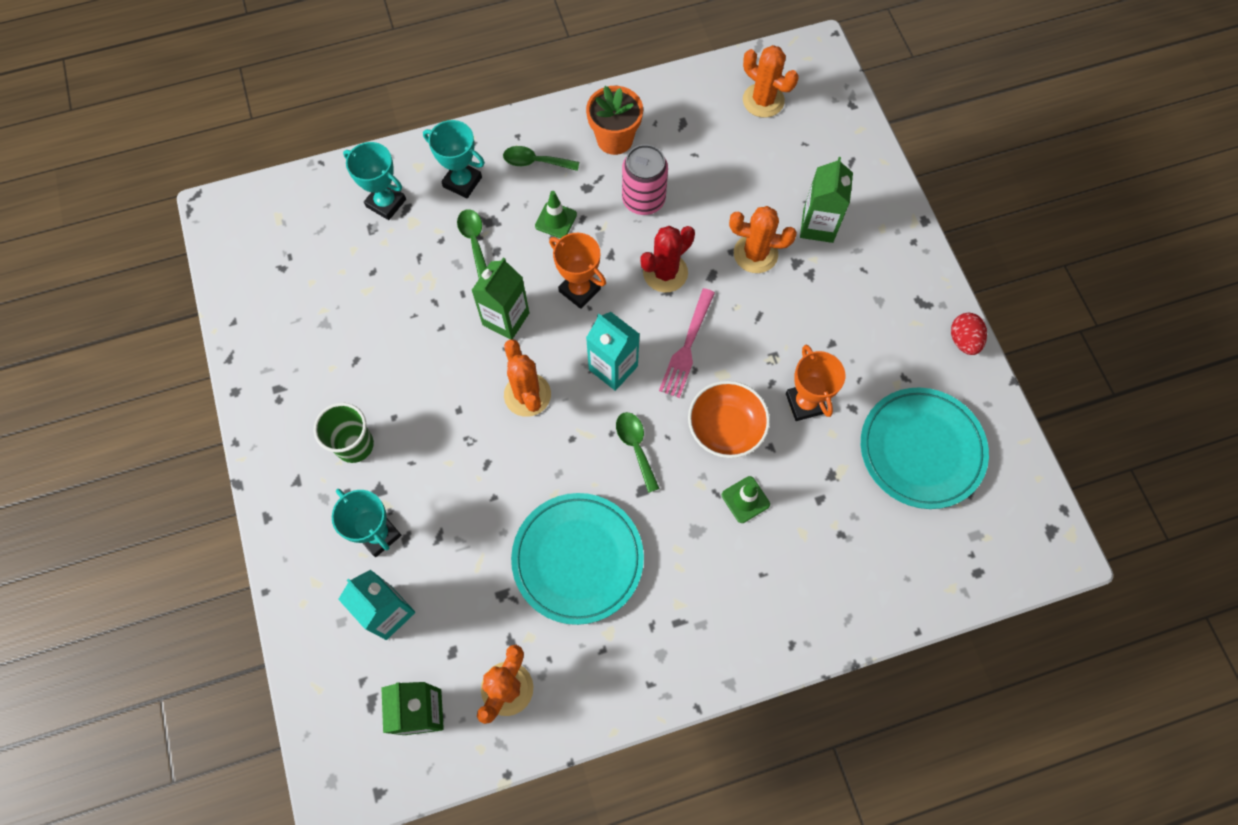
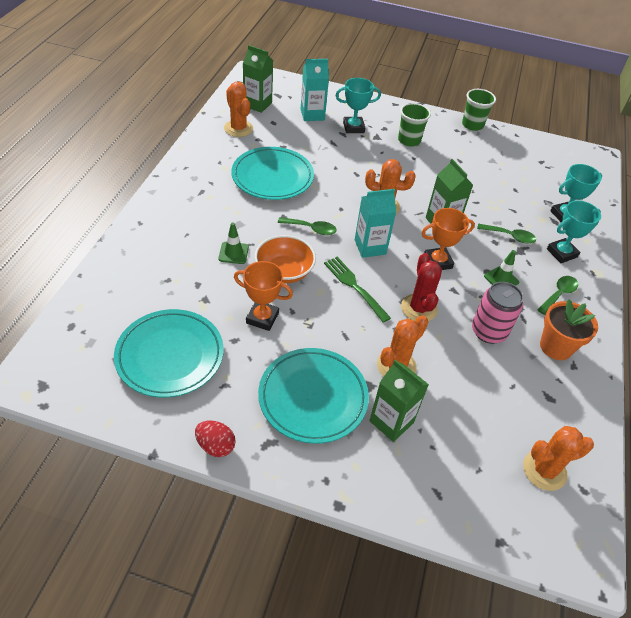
camera: 120 degrees right, 20 degrees down
pink fork [659,288,715,398] -> green fork [324,257,391,323]
none -> turquoise plate [258,348,369,444]
none -> green cup [462,89,496,131]

